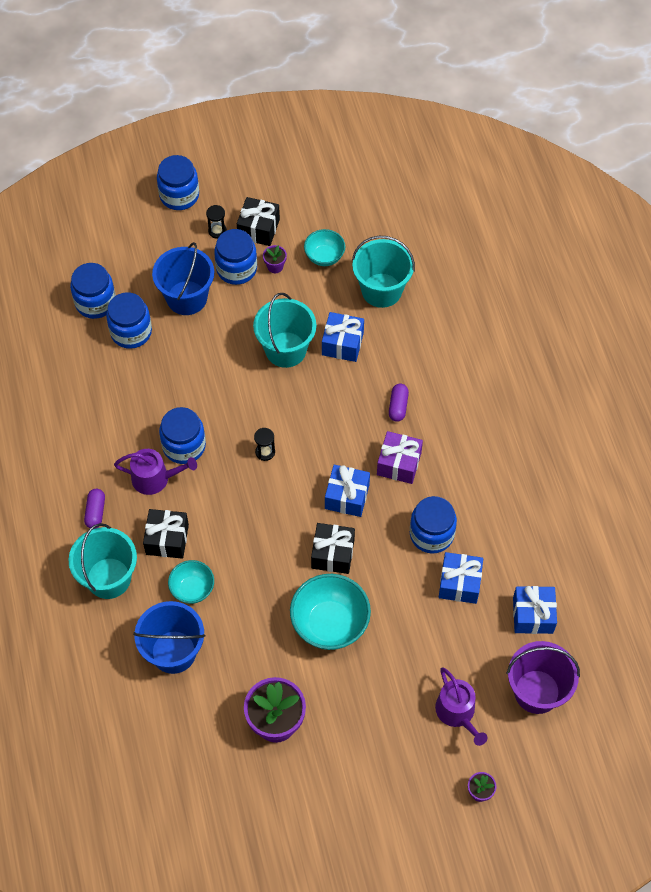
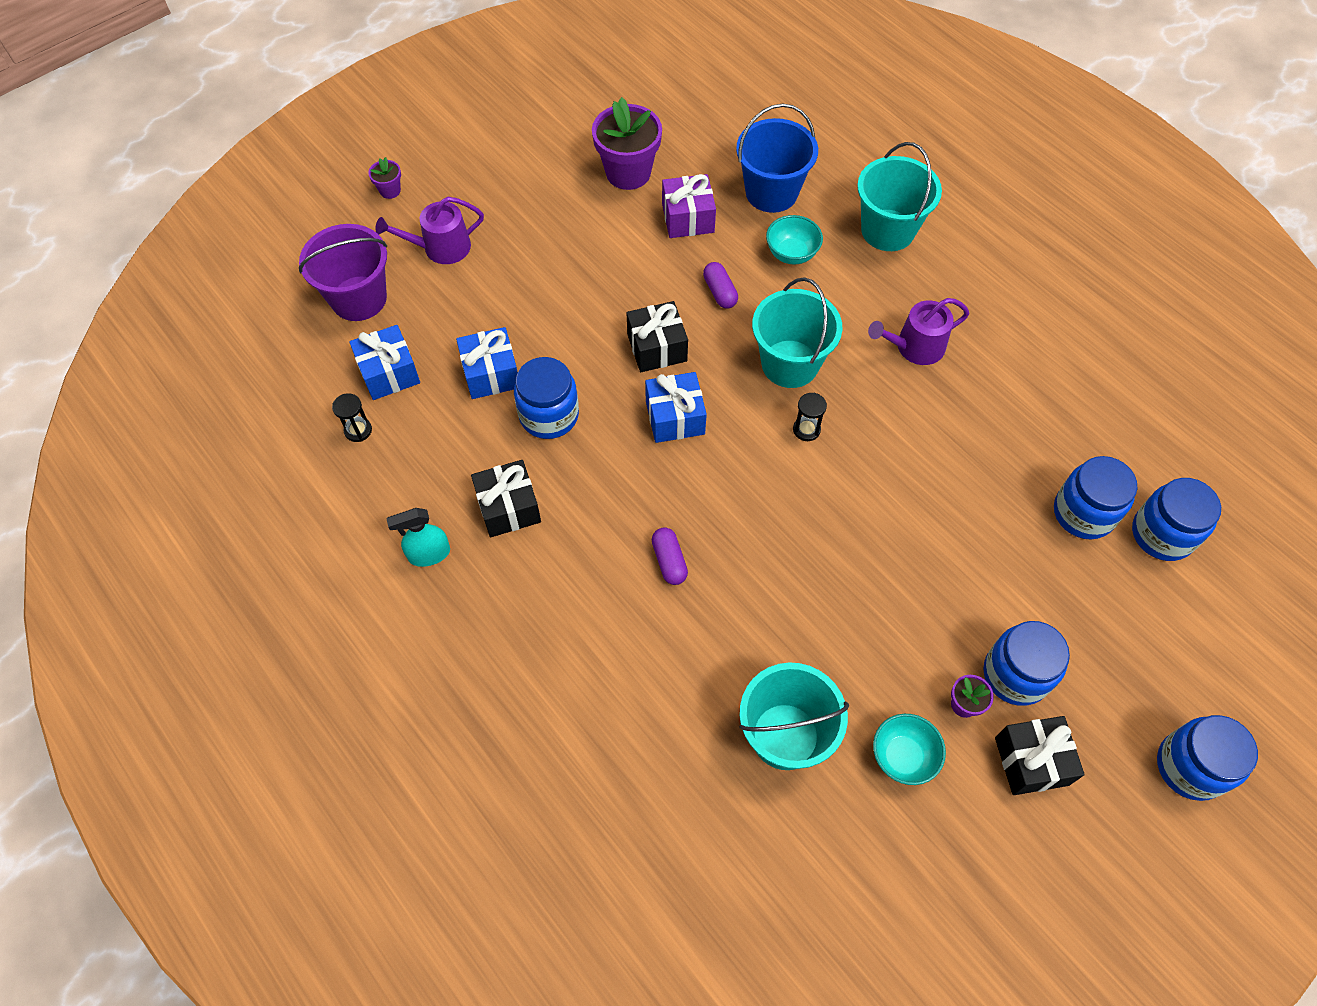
camera: 155 degrees right, 0 degrees up
purple capsule [84,489,105,529] -> purple capsule moved to [703,262,738,309]
black gift [143,509,189,559] -> black gift moved to [471,460,541,537]
blue bucket [152,242,214,315] -> none
blue jar [159,407,206,464] -> none
black hourglass [206,205,227,239] -> black hourglass moved to [332,393,372,442]
turquoise bucket [253,293,317,368] -> turquoise bucket moved to [752,278,843,388]
turquoise bowl [290,574,371,650] -> none
blue gift [322,312,364,362] -> none
purple gift [377,431,423,484] -> purple gift moved to [662,174,716,238]
purple watering can [435,667,487,746] -> purple watering can turned 60 degrees counterclockwise [376,197,484,264]
none -> turquoise spray bottle [386,508,450,567]

